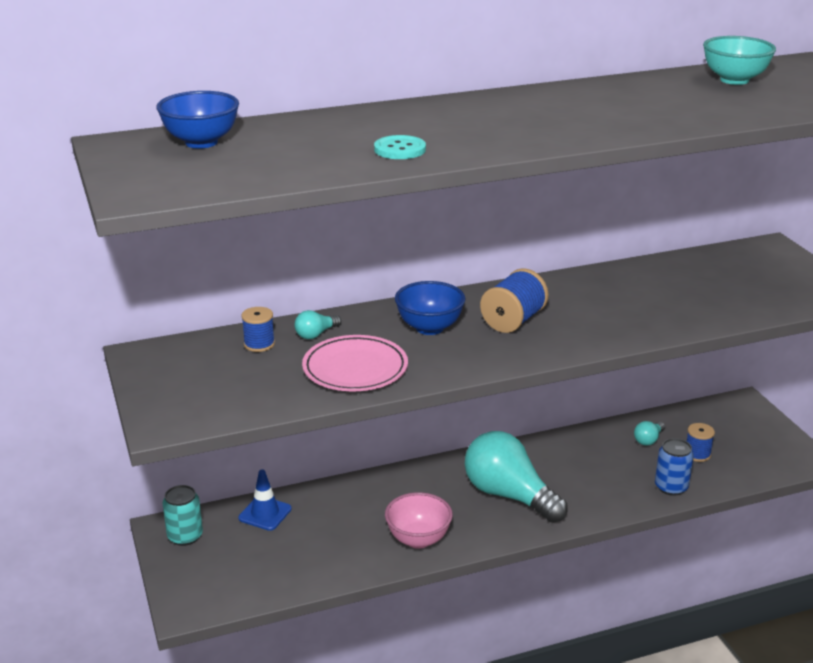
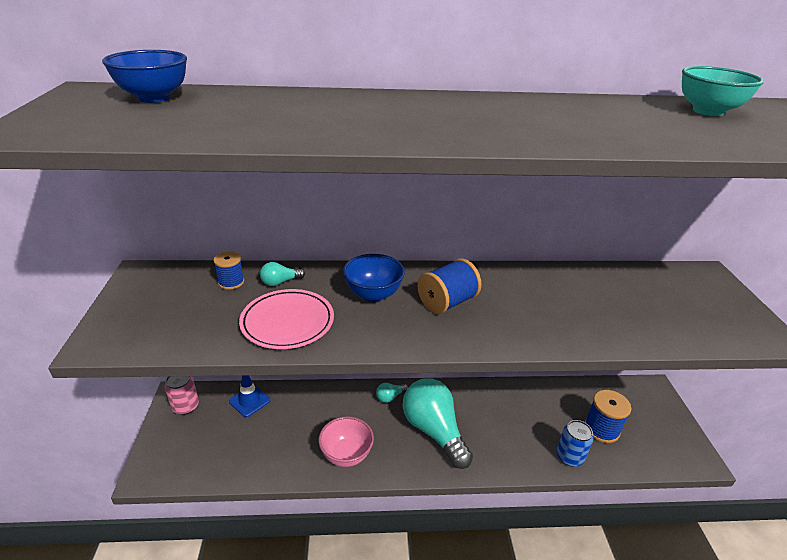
camera: 15 degrees right, 5 degrees up
turquoise can [162,485,203,546] -> pink can [165,376,199,415]
turquoise button [374,135,426,159] -> none
turquoise light bulb [634,421,665,446] -> turquoise light bulb moved to [376,383,408,403]
blue spool [687,423,715,462] -> blue spool [585,390,631,443], size x1.60

